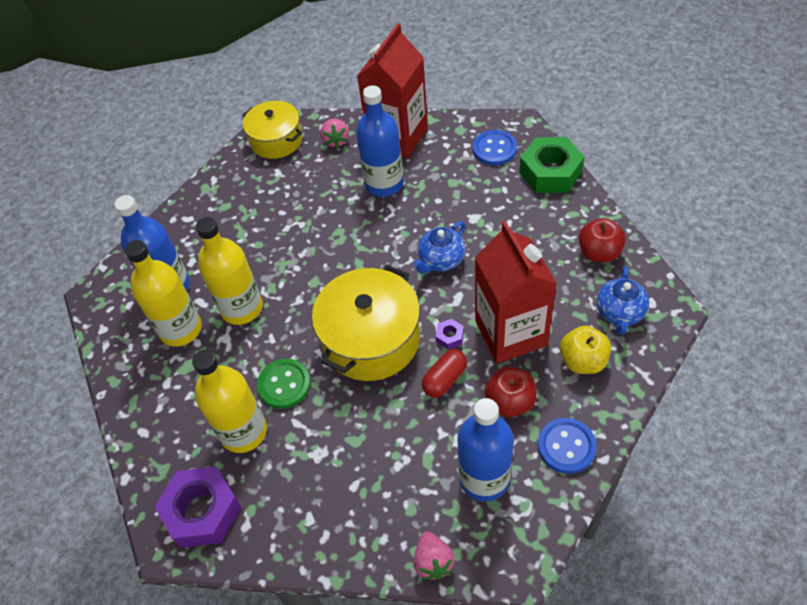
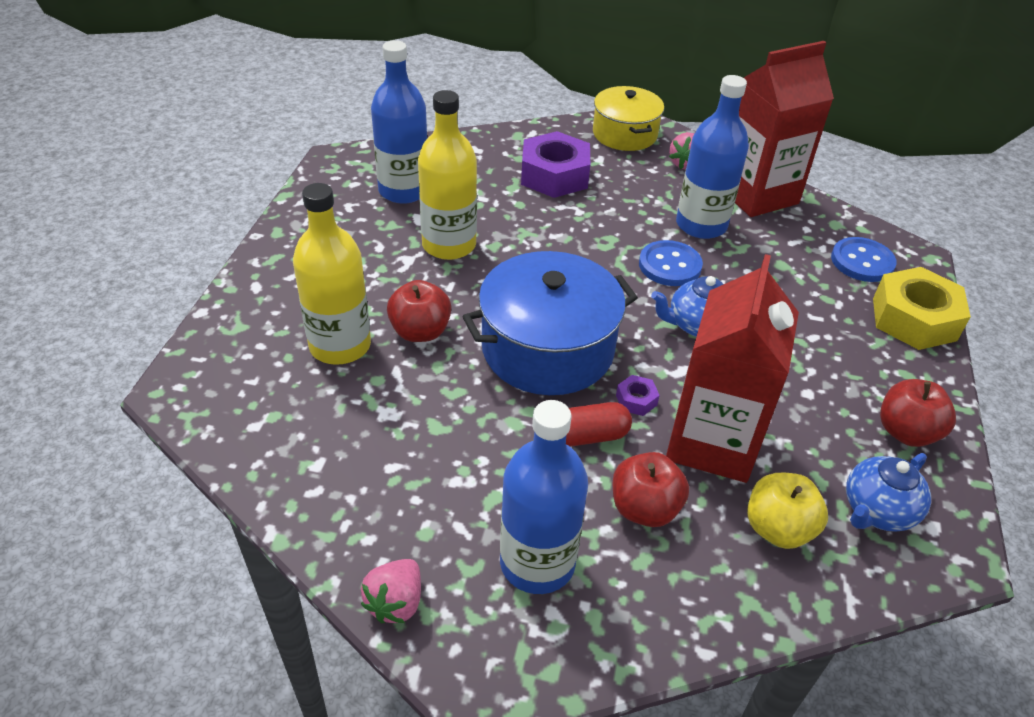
camera: 30 degrees right, 10 degrees down
yellow bottle [125,240,202,347] -> none
purple nut [154,466,241,548] -> purple nut moved to [521,131,590,198]
green button [257,359,311,409] -> red apple [387,280,451,342]
yellow pot [312,265,420,381] -> blue pot [462,251,638,395]
green nut [519,137,584,193] -> yellow nut [873,267,971,350]
blue button [538,418,597,474] -> blue button moved to [639,240,703,286]

